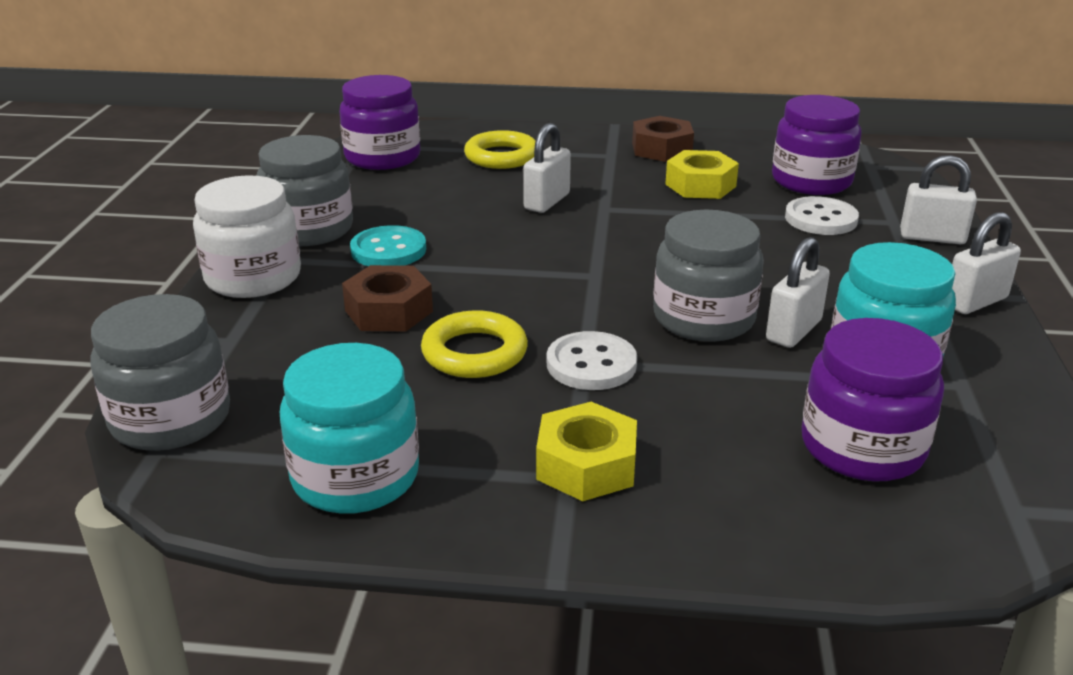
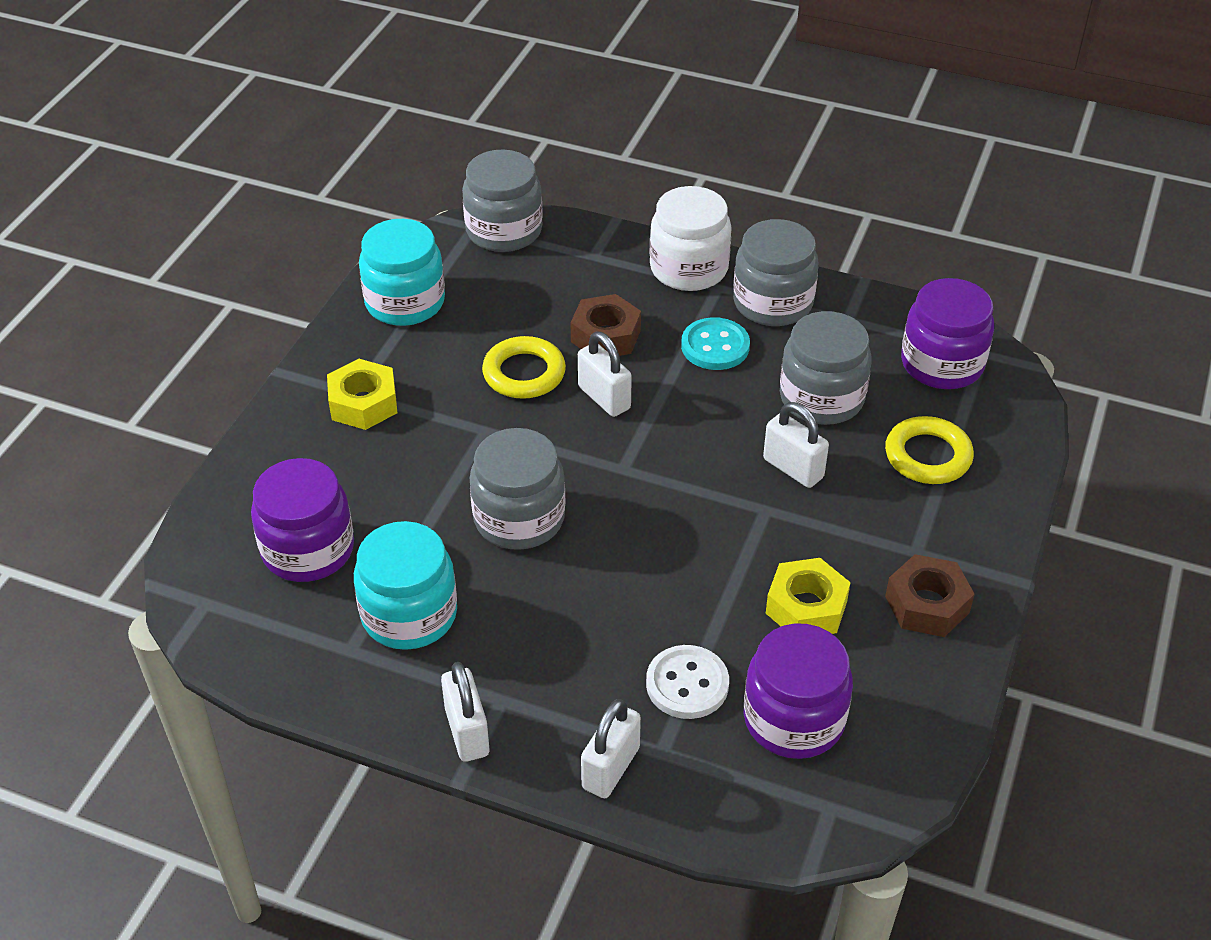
camera: 105 degrees right, 15 degrees up
white button [547,331,637,390] -> none
white padlock [766,237,830,348] -> white padlock moved to [578,332,632,417]
none -> grey jar [780,311,872,425]

